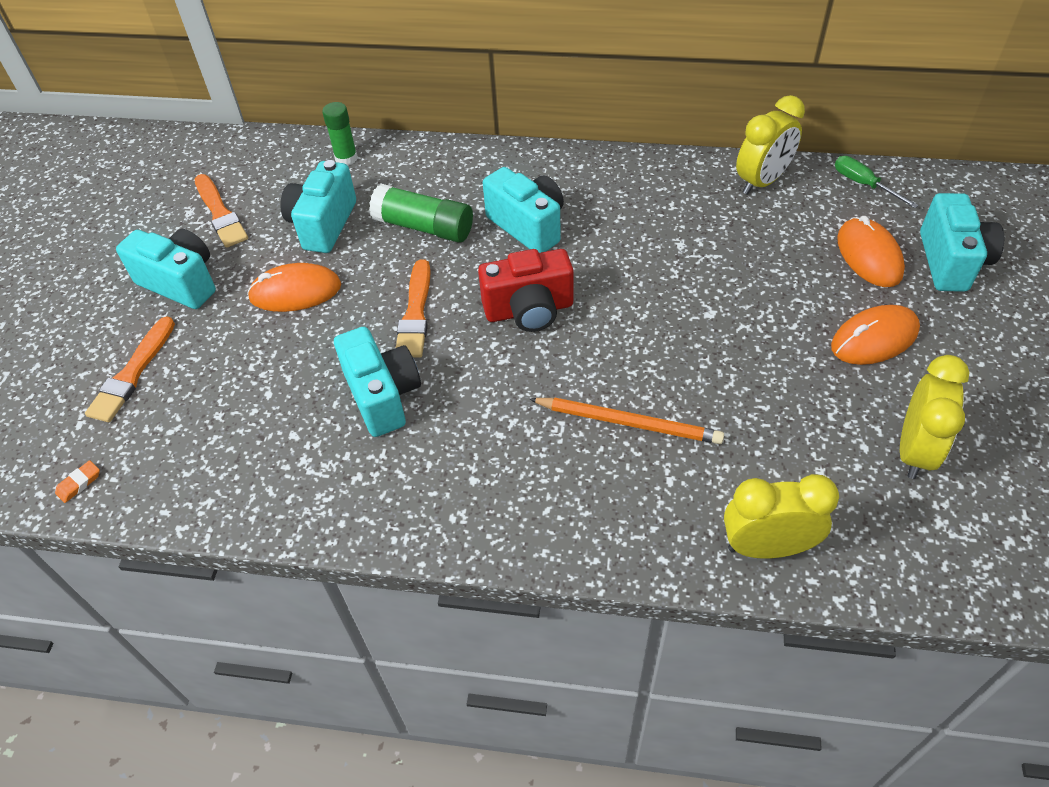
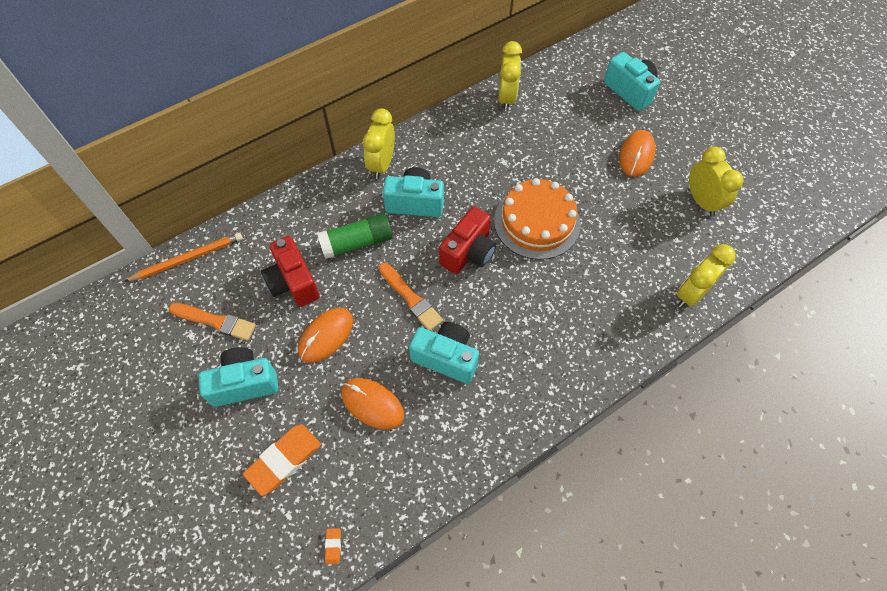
camera: 45 degrees left, 10 degrees up
orange brush [85,316,175,422] -> orange eraser [243,424,321,496]
turquoise camera [280,160,356,253] -> red camera [261,236,320,307]
green glue stick [322,102,358,165] -> none
orange pencil [529,397,724,444] -> orange pencil moved to [124,233,243,282]
green screwdriver [835,156,919,208] -> none
orange mouse [837,216,905,287] -> orange mouse moved to [341,378,404,430]
none -> yellow clock [363,108,395,179]
none -> orange cake [494,178,581,260]

